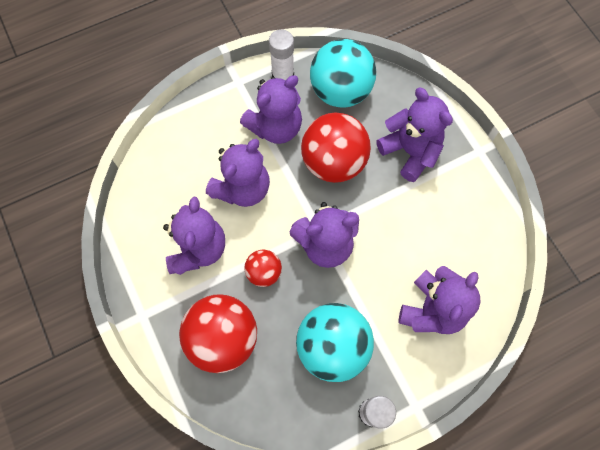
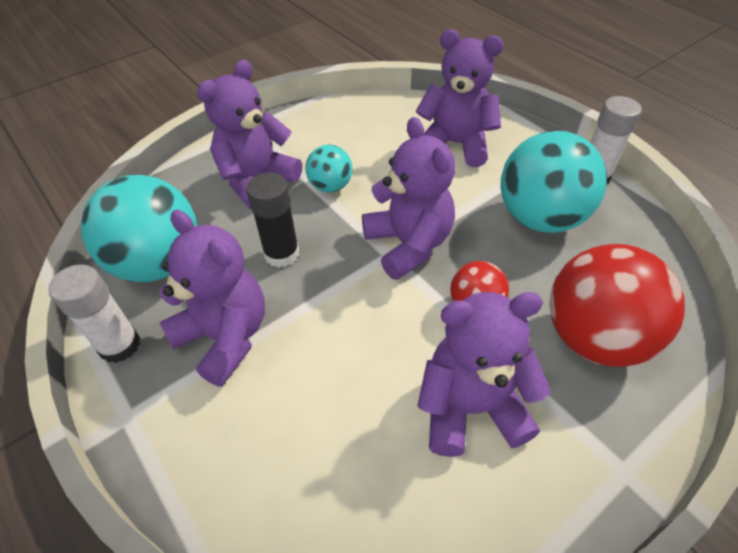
camera: 100 degrees left, 20 degrees down
purple teddy bear [206,139,270,207] -> none
red ball [301,112,371,183] -> black glue stick [246,172,299,268]
none -> turquoise ball [305,145,352,192]

